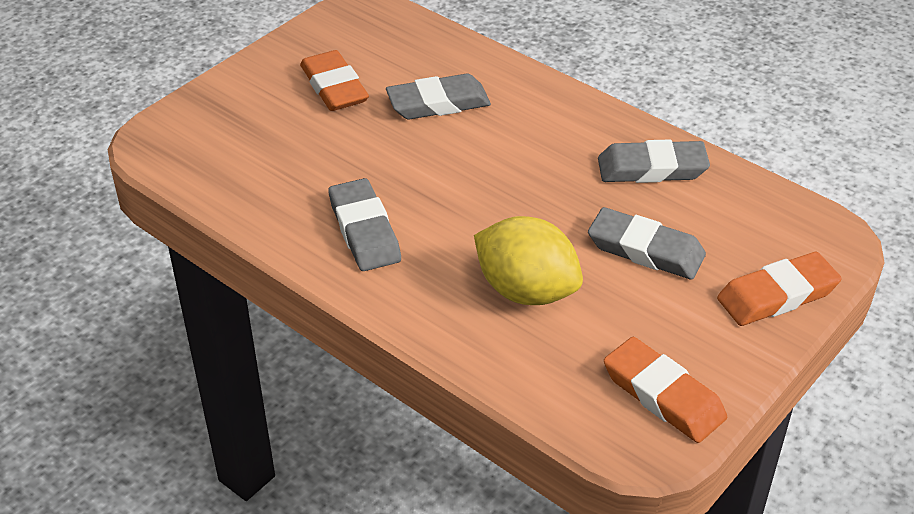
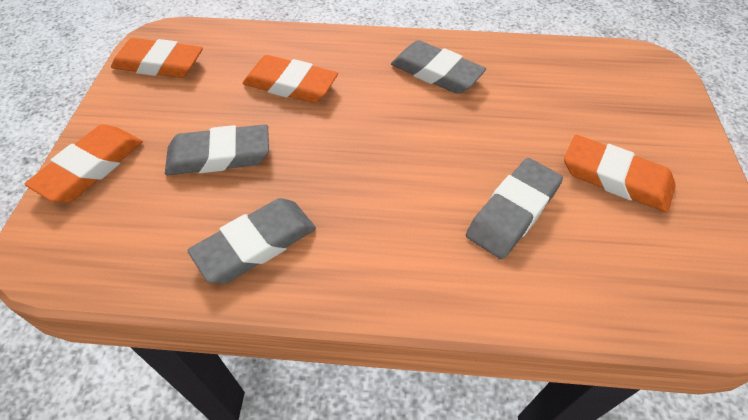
camera: 145 degrees right, 10 degrees up
yellow lemon [474,216,583,305] -> orange eraser [243,55,338,103]

